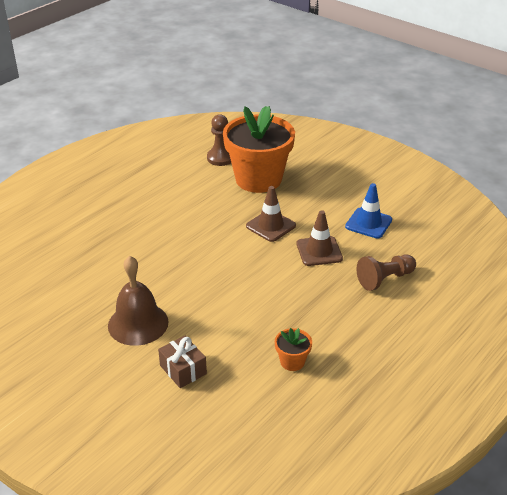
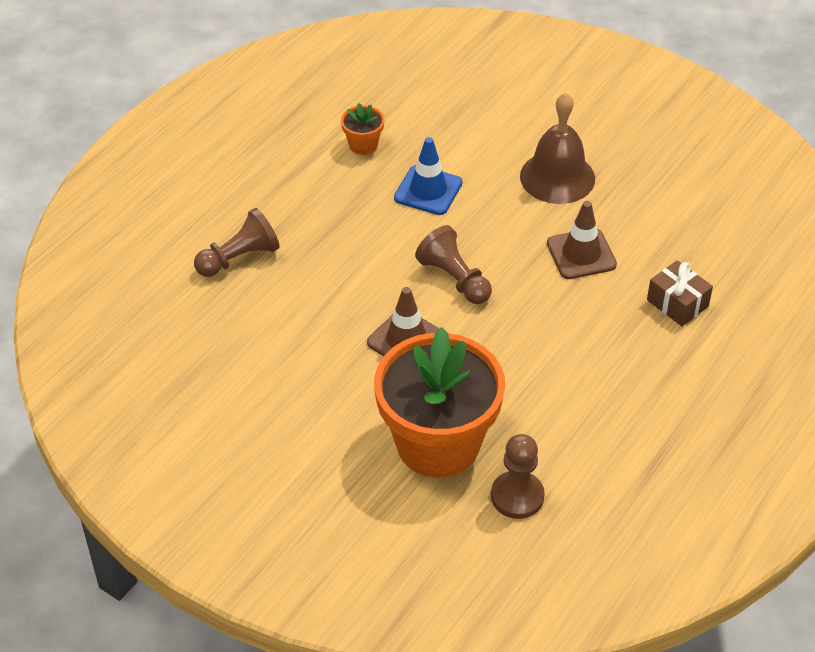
camera: 175 degrees right, 10 degrees up
brown gift [158,336,207,388] -> brown gift moved to [647,260,713,326]
brown traffic cone [297,210,343,266] -> brown traffic cone moved to [547,201,617,279]
blue traffic cone [345,183,392,239] -> blue traffic cone moved to [394,137,463,215]
none -> brown pawn [415,225,492,304]

